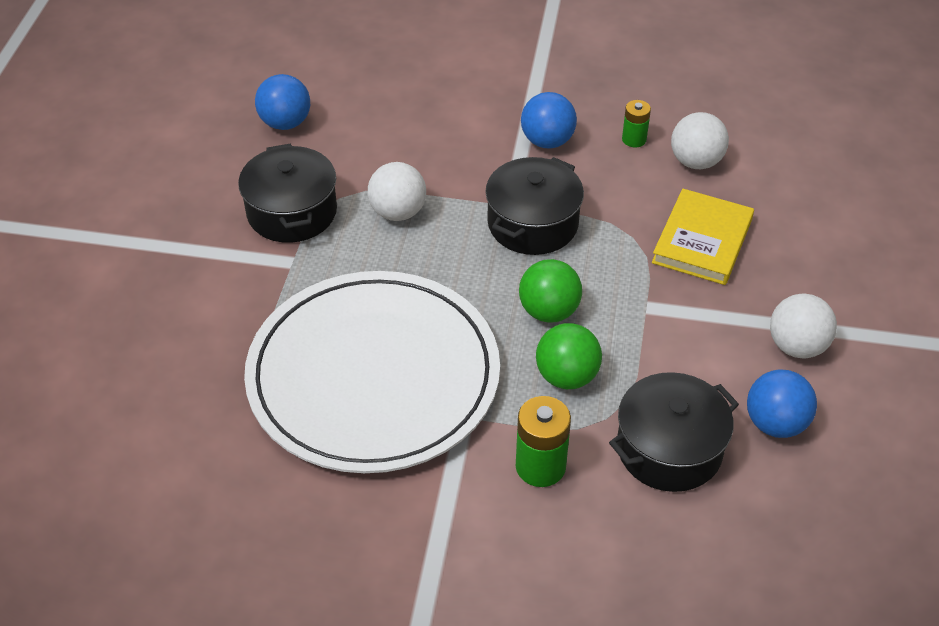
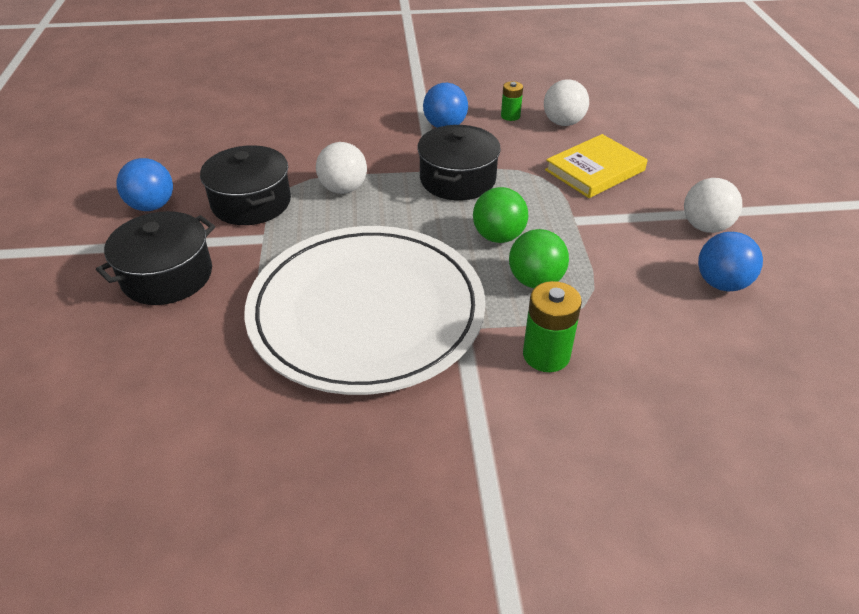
camera: 15 degrees left, 5 degrees down
blue ball [255,74,310,130] -> blue ball moved to [116,158,173,211]
black pot [609,372,739,492] -> black pot moved to [96,211,215,305]
yellow book [652,189,754,285] -> yellow book turned 45 degrees clockwise [545,134,648,198]

